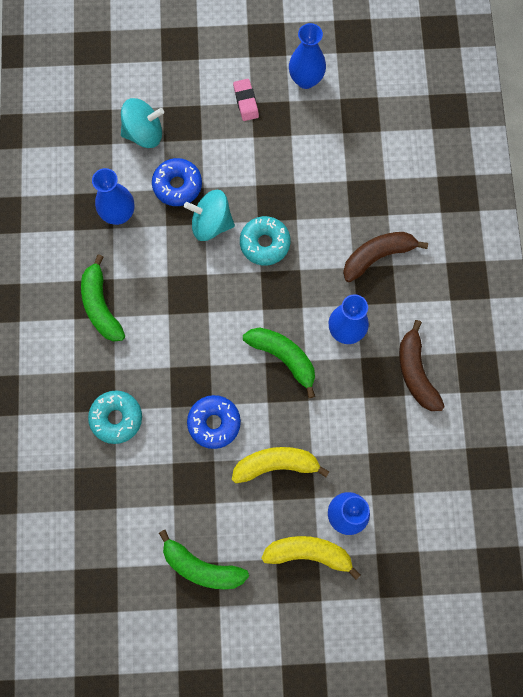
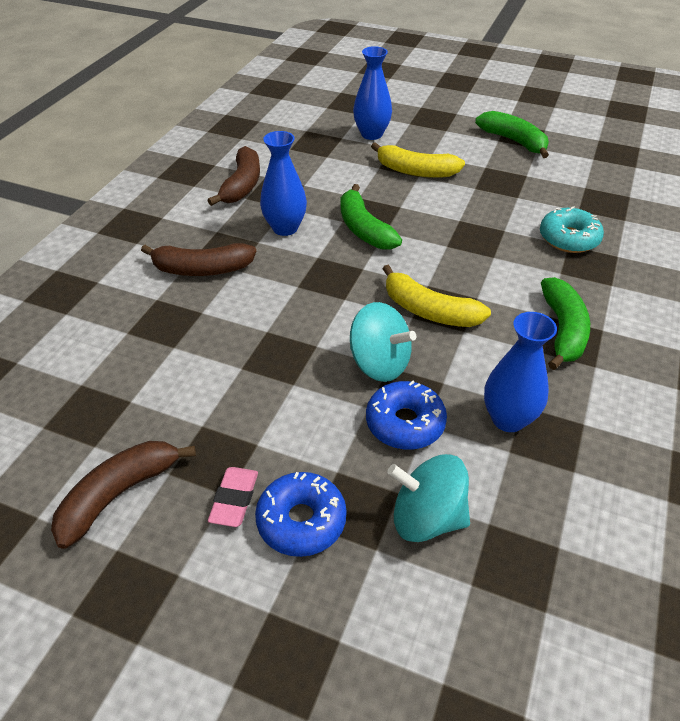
camera: 155 degrees left, 30 degrees down
blue donut [187,395,241,449] -> blue donut moved to [255,472,347,557]
turquoise donut [240,216,290,265] -> none
yellow banana [261,536,361,580] -> yellow banana moved to [383,265,491,327]
blue vase [289,23,326,89] -> brown banana [51,441,196,549]

